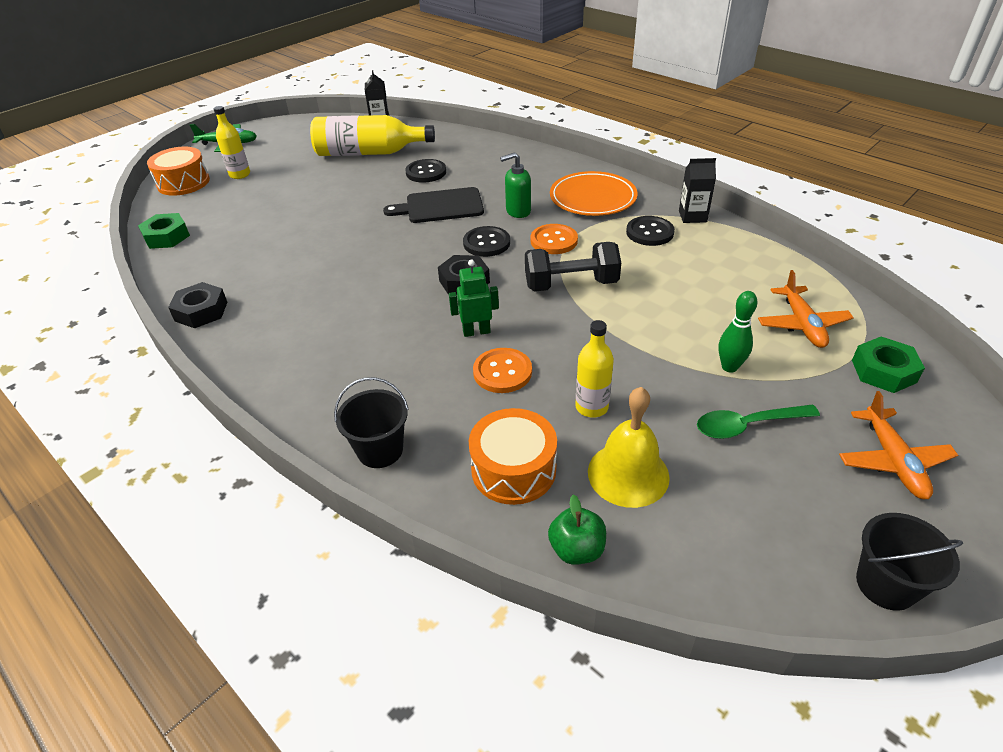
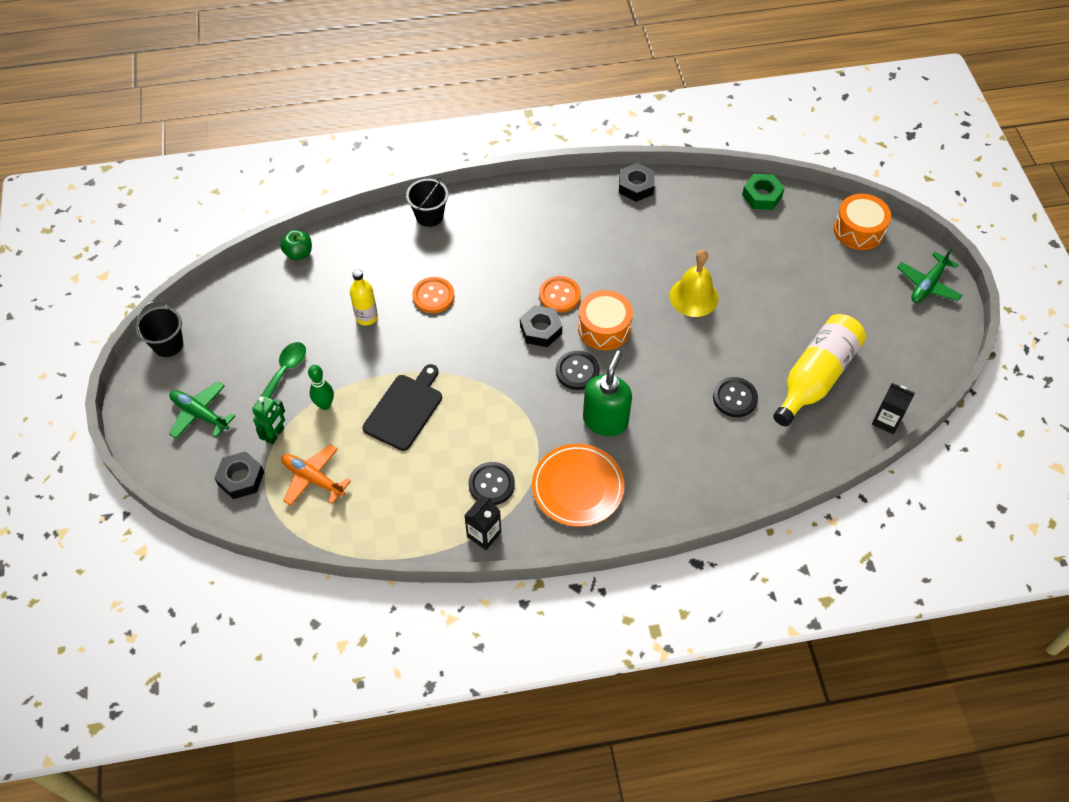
camera: 125 degrees right, 15 degrees up
yellow bottle [214,106,250,179] -> none
black cutting board [383,187,484,223] -> black cutting board moved to [362,364,442,451]
green robot [449,259,499,337] -> green robot moved to [252,395,285,444]
orange drum [469,408,557,505] -> orange drum moved to [578,290,633,350]
green soap dispenser [500,152,531,218] -> green soap dispenser [583,351,632,436], size x1.50
black dumbbell [525,242,621,292] -> none
orange button [531,224,578,254] -> orange button moved to [539,276,581,313]
yellow bell [588,387,670,508] -> yellow bell moved to [669,250,719,317]
orange plane [839,391,958,499] -> green plane [169,382,235,439]
green nut [852,337,925,393] -> black nut [214,451,264,499]

